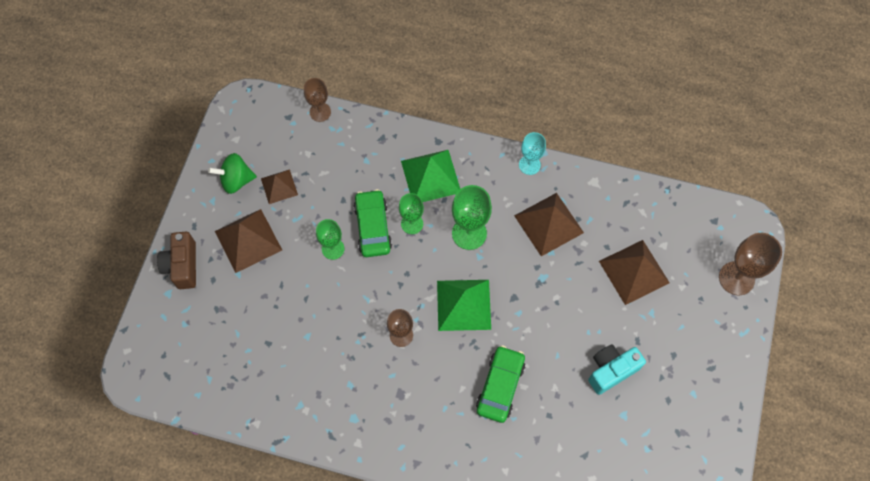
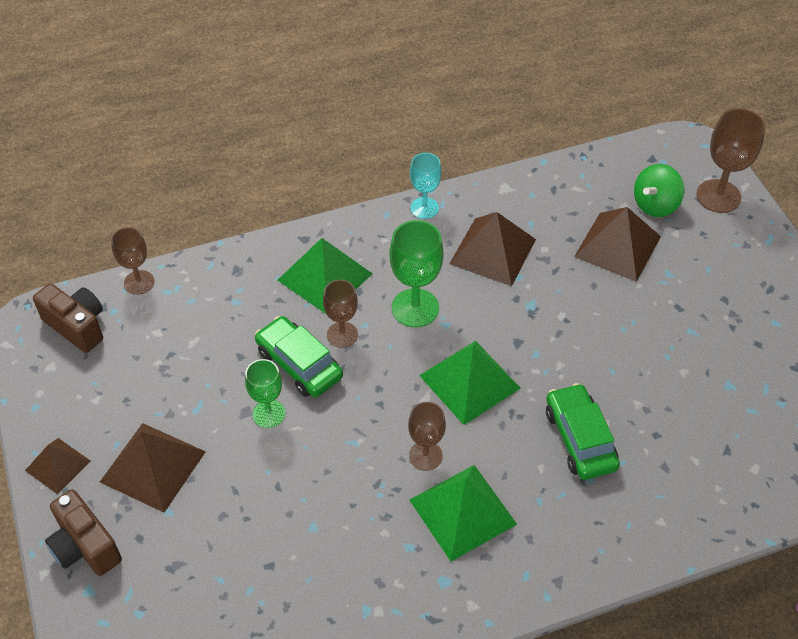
camera: 35 degrees left, 15 degrees down
green spinning top [208,153,257,194] -> green spinning top moved to [634,164,684,217]
brown pyramid [261,169,298,204] -> brown pyramid moved to [25,438,91,494]
green goblet [399,193,424,234] -> brown goblet [323,280,358,348]
turquoise camera [588,345,646,395] -> none
none -> brown camera [33,283,103,353]
none -> green pyramid [410,465,517,562]

